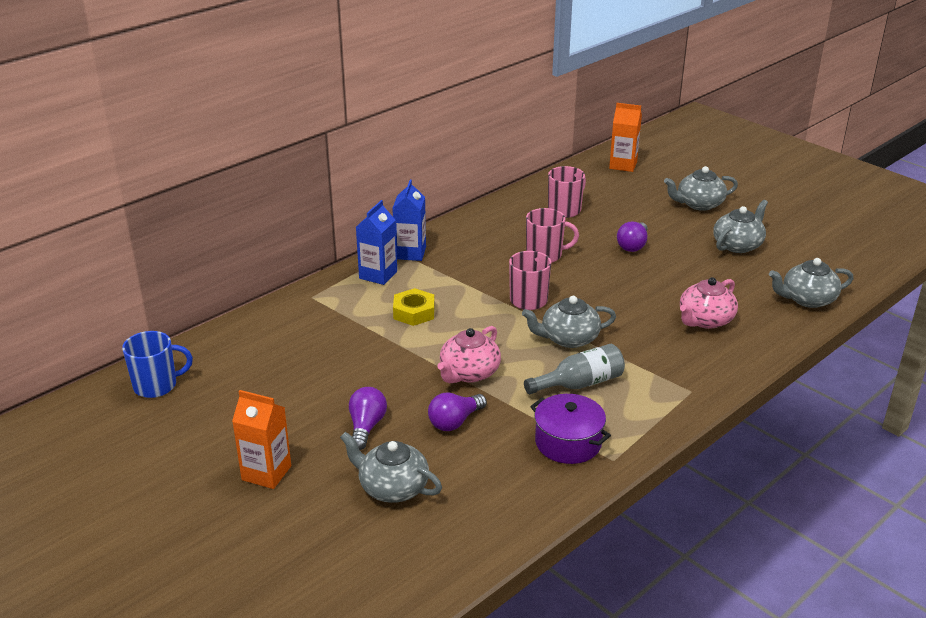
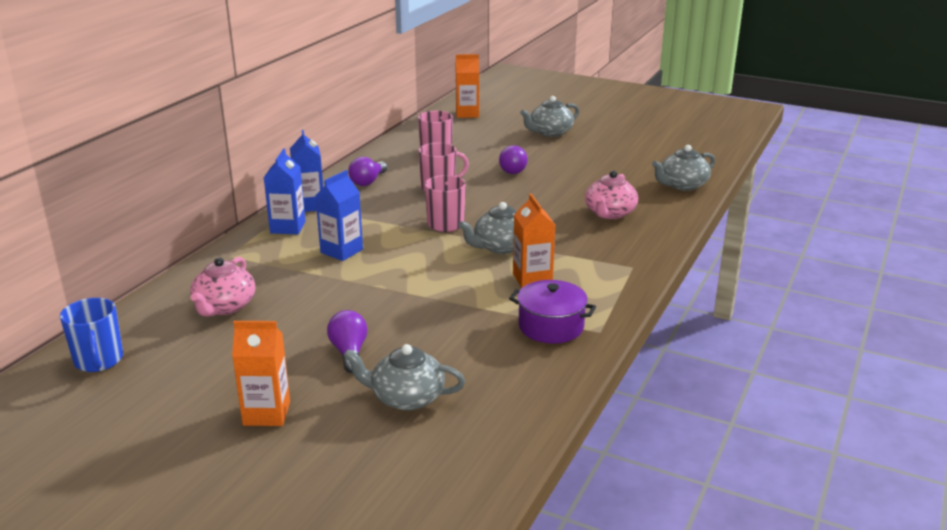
camera: 20 degrees left, 5 degrees down
blue mug [122,331,193,398] -> blue mug turned 105 degrees clockwise [60,298,123,372]
yellow nut [393,288,435,326] -> blue carton [315,170,363,261]
purple light bulb [428,393,487,431] -> purple light bulb moved to [348,157,387,186]
pink teapot [437,326,501,383] -> pink teapot moved to [190,257,255,316]
grey bottle [524,344,625,394] -> orange carton [513,193,555,288]
grey teapot [713,200,768,253] -> none

